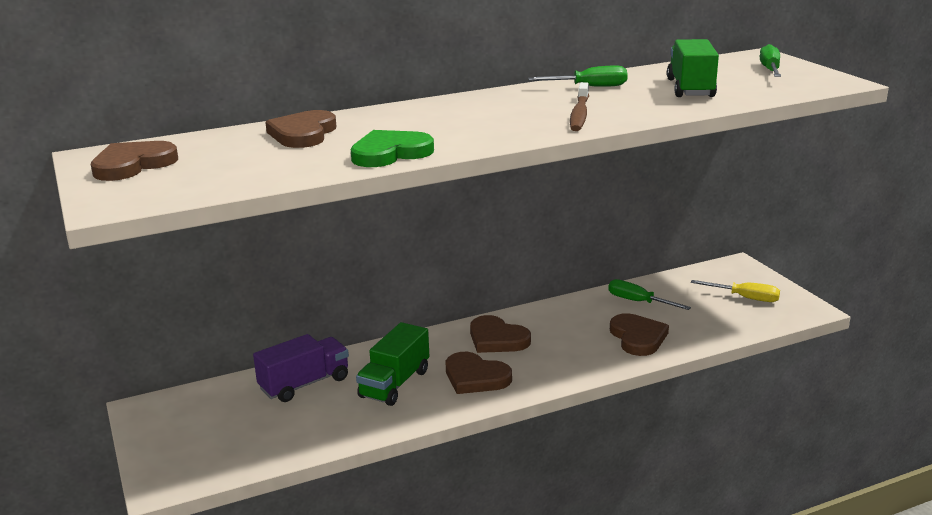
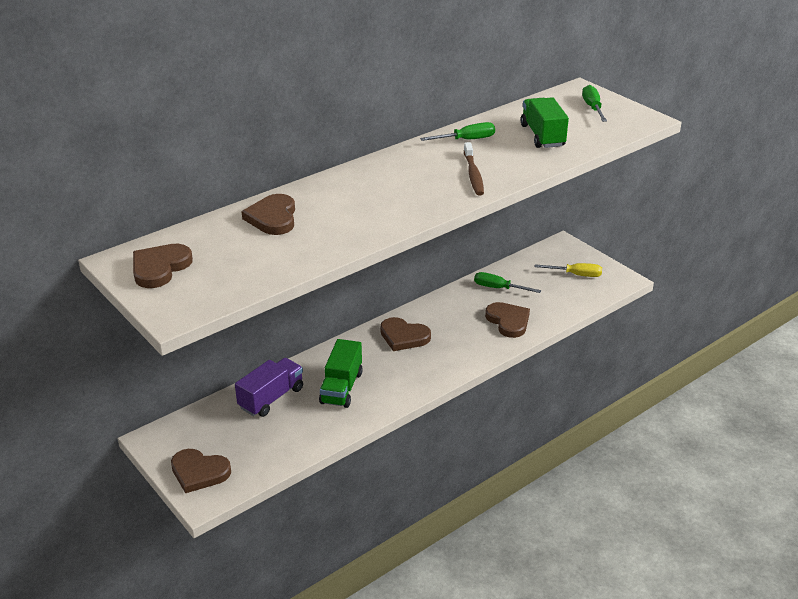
camera: 15 degrees left, 10 degrees up
green heart [351,130,434,167] -> none
brown heart [446,352,512,394] -> brown heart moved to [171,449,231,493]

